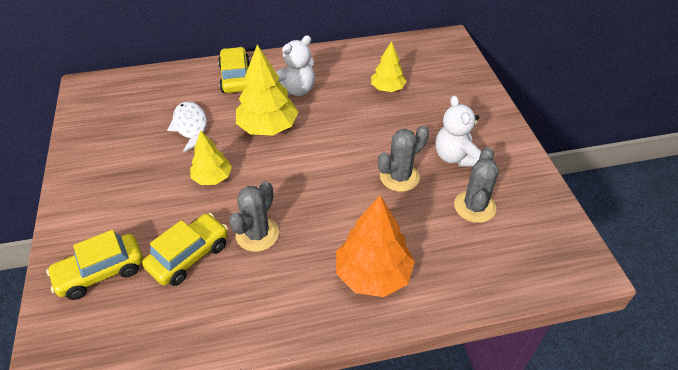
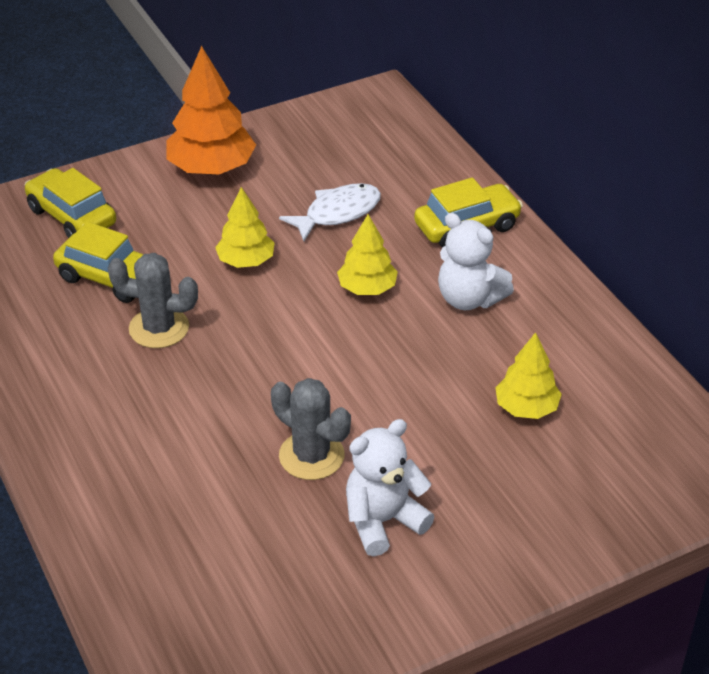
camera: 75 degrees right, 5 degrees down
yellow tree [236,45,298,136] -> yellow tree [337,214,398,295], size x0.61
orange tree [336,195,415,297] -> orange tree moved to [166,46,256,174]
grey cactus [454,147,499,223] -> none

